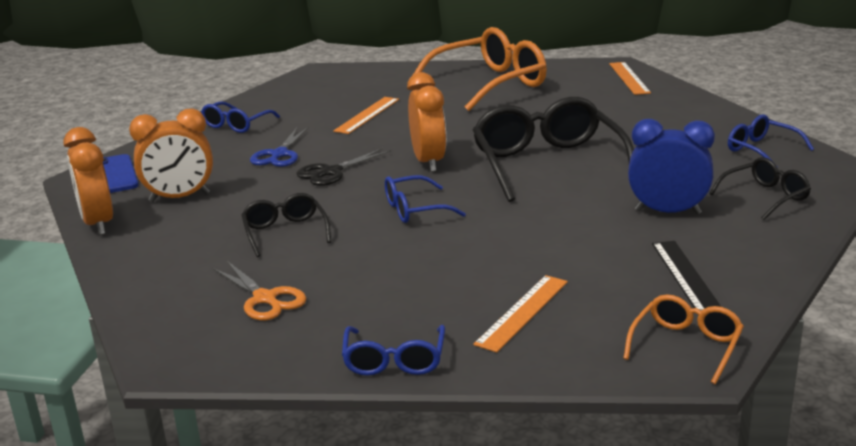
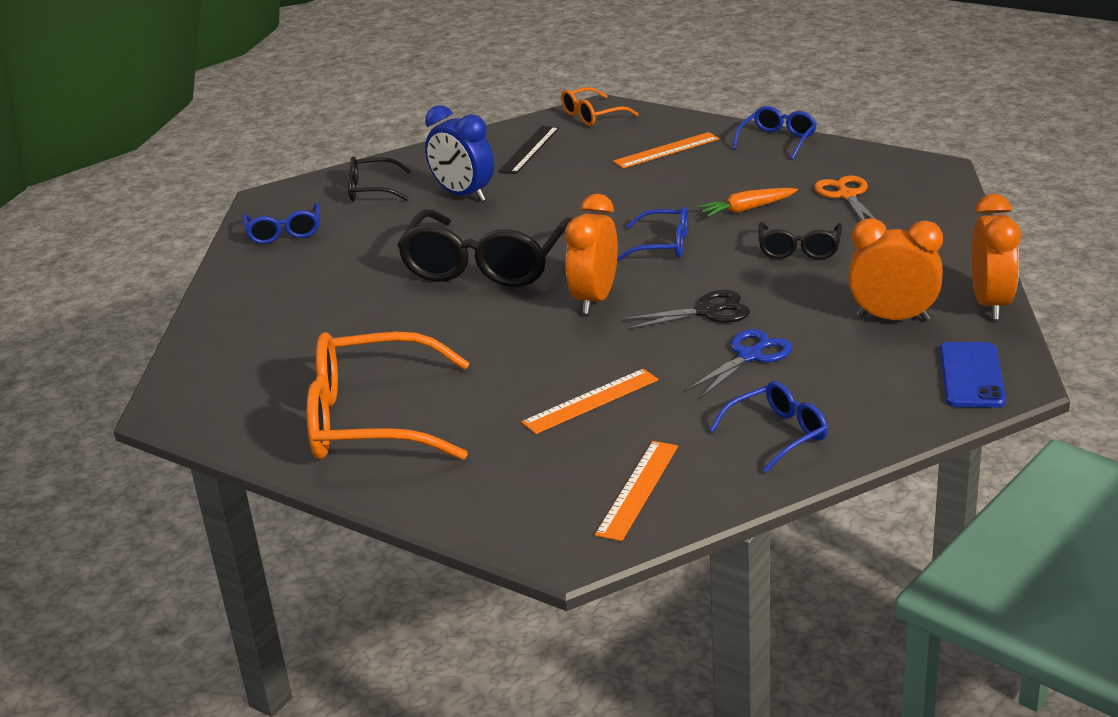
camera: 150 degrees left, 5 degrees up
orange ruler [609,62,651,95] -> orange ruler moved to [595,441,678,541]
none -> orange carrot [698,188,798,217]

